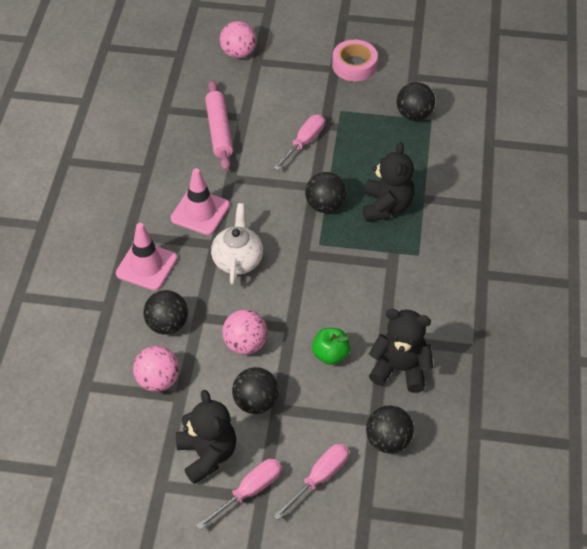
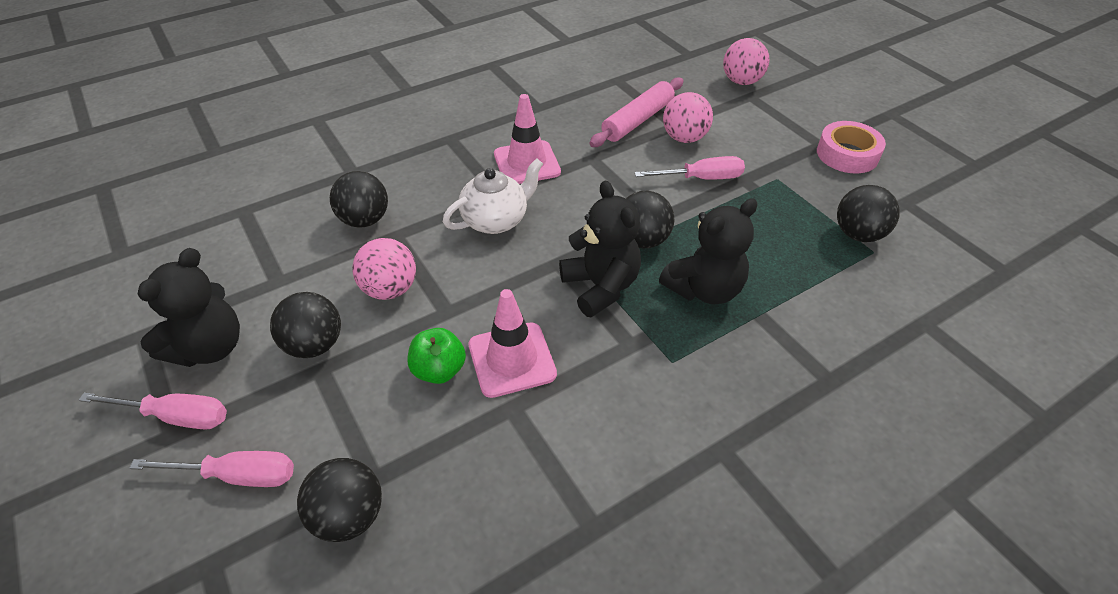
camera: 50 degrees right, 5 degrees down
pink traffic cone [116,223,177,290] -> pink traffic cone moved to [469,289,557,398]
pink ball [133,346,179,392] -> pink ball moved to [663,92,713,143]
black teddy bear [369,309,433,393] -> black teddy bear moved to [559,180,641,317]

